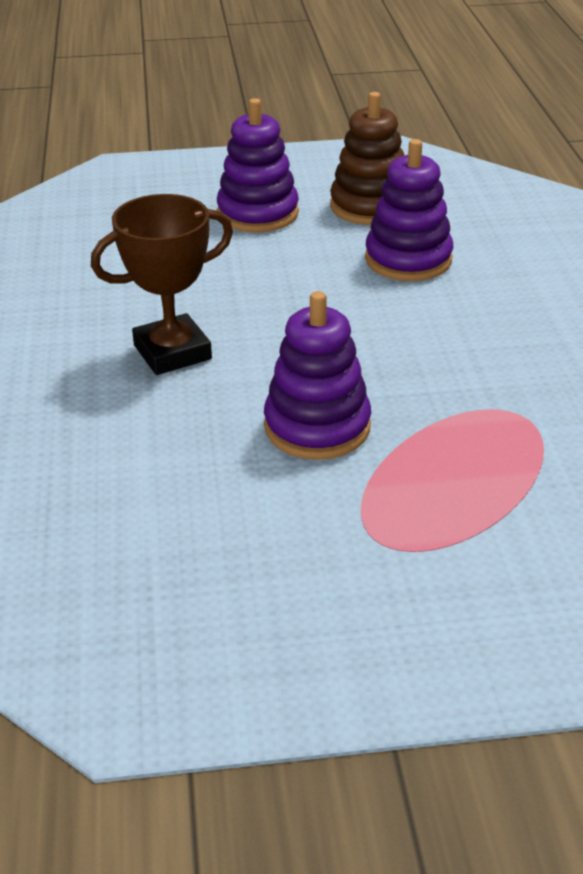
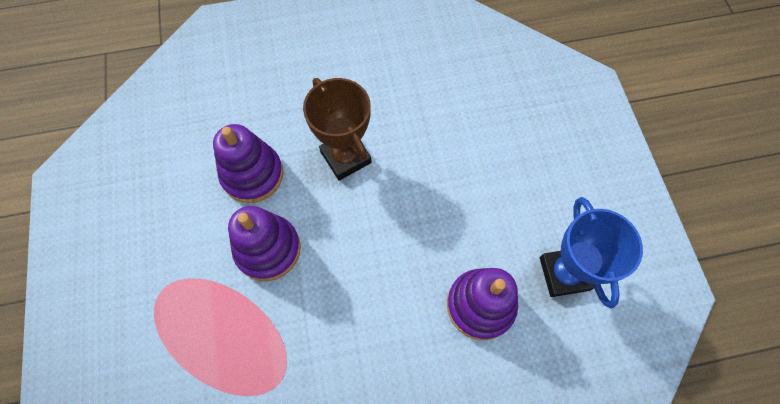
camera: 85 degrees right, 30 degrees up
purple stacking toy [217,98,299,233] -> purple stacking toy moved to [213,124,284,203]
brown stacking toy [330,92,404,225] -> blue trophy [540,197,643,309]

